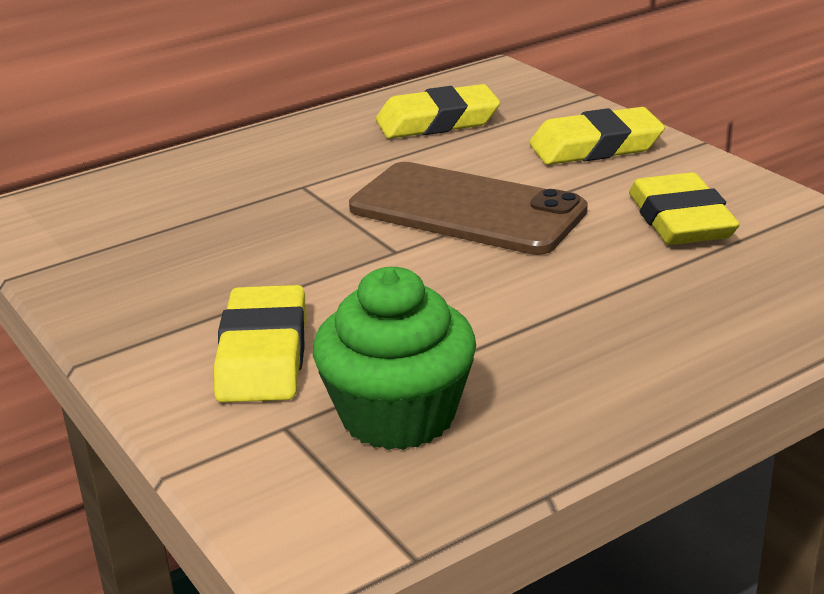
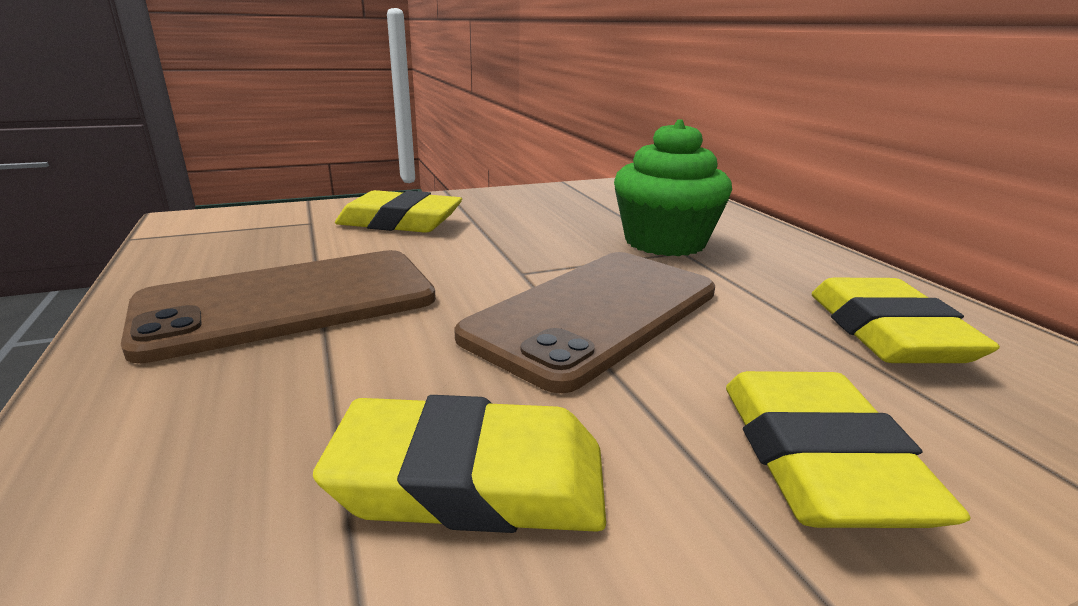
camera: 100 degrees right, 5 degrees down
green cupcake [313,267,476,450] -> green cupcake moved to [614,119,732,256]
none -> brown phone [121,250,436,363]

